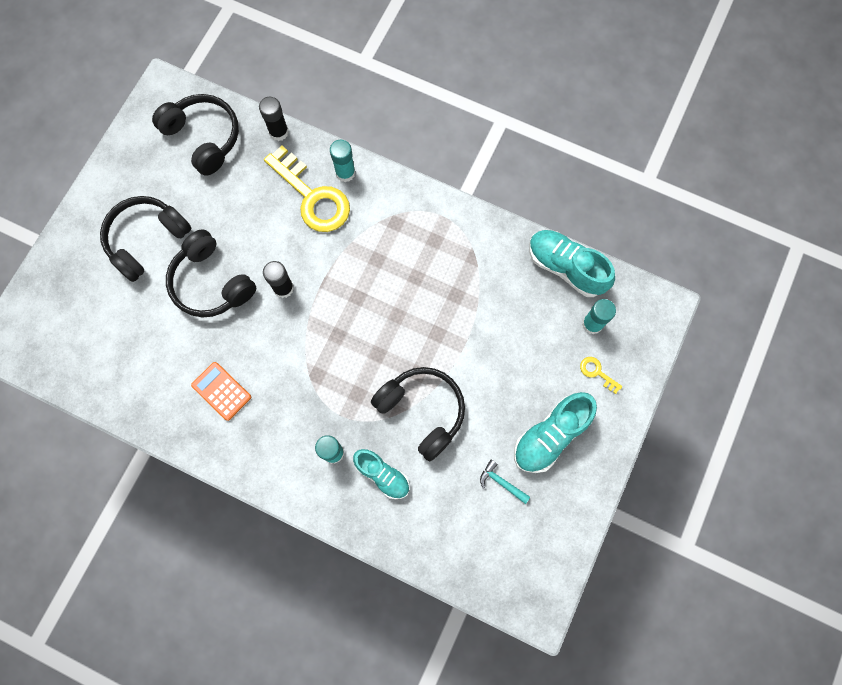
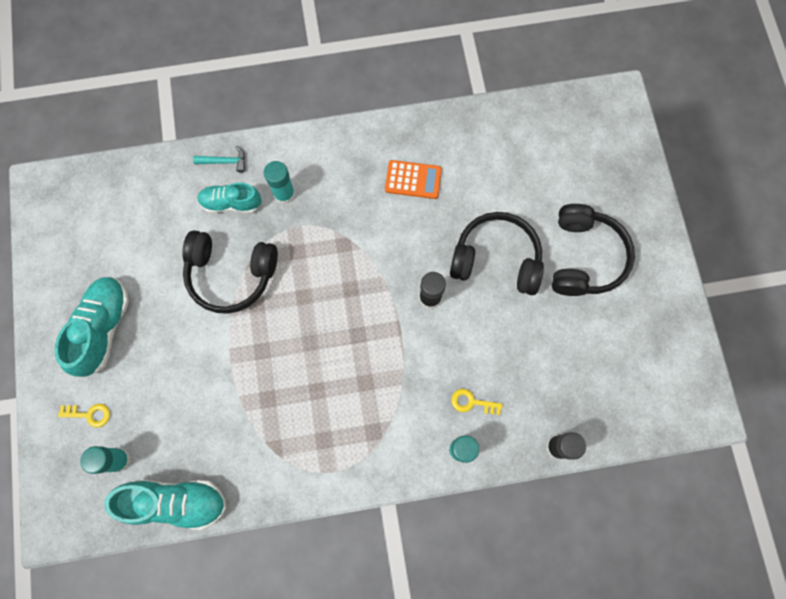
camera: 145 degrees right, 0 degrees up
black headphones [152,94,239,176] -> none
yellow key [264,146,350,232] -> yellow key [451,389,503,415], size x0.41
turquoise hammer [480,460,530,504] -> turquoise hammer moved to [193,146,245,173]

